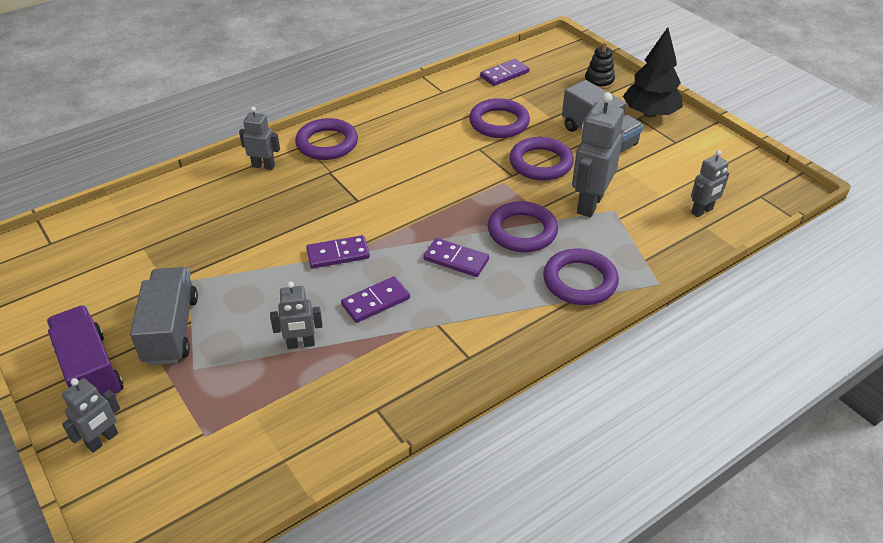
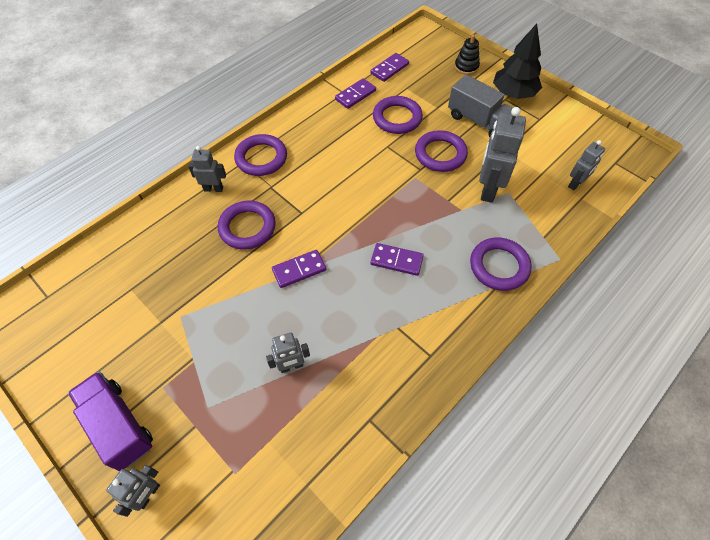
camera: 10 degrees left, 15 degrees up
grey truck [130,267,198,365] -> none
purple domino [341,276,410,323] -> purple domino moved to [335,78,376,109]
purple ring [488,201,558,252] -> purple ring moved to [218,201,276,250]

